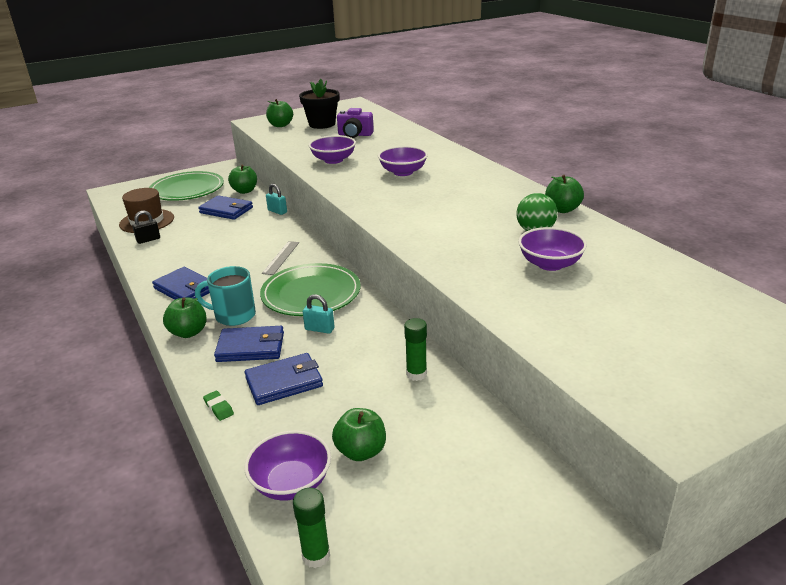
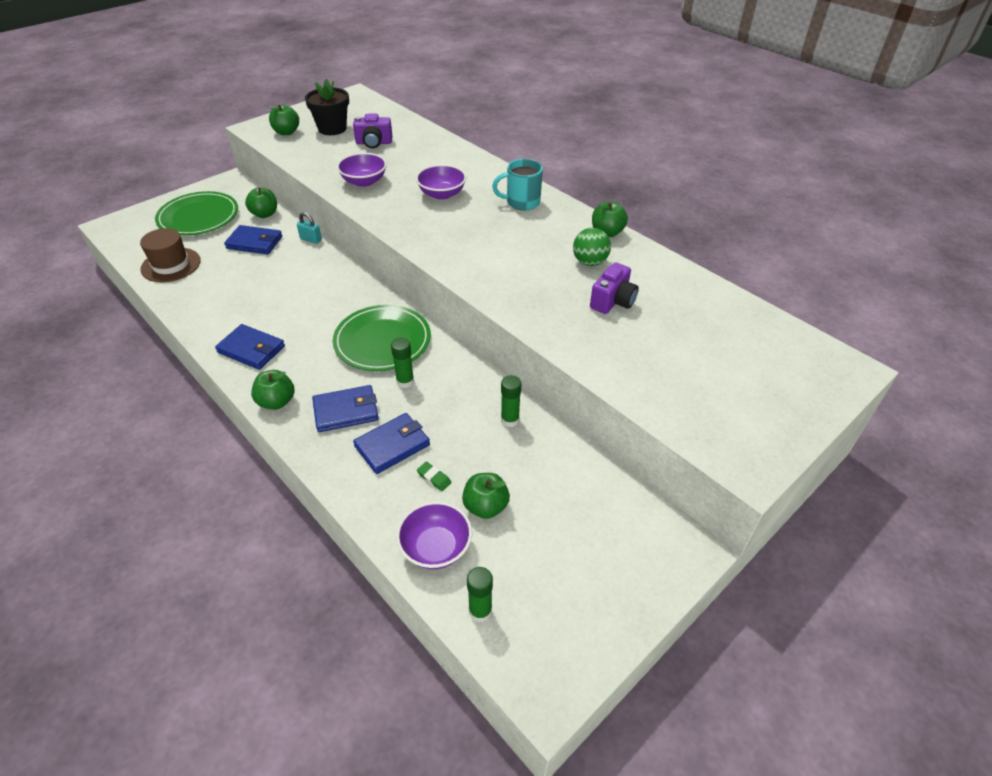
camera: 15 degrees left, 15 degrees up
black padlock [132,211,160,244] -> none
turquoise mug [195,266,256,326] -> turquoise mug moved to [492,159,543,210]
green eraser [203,390,234,421] -> green eraser moved to [417,462,451,491]
grey ruler [262,241,299,275] -> none
turquoise padlock [303,294,335,334] -> green glue stick [391,338,414,388]
purple bowl [518,227,587,271] -> purple camera [590,262,639,314]

